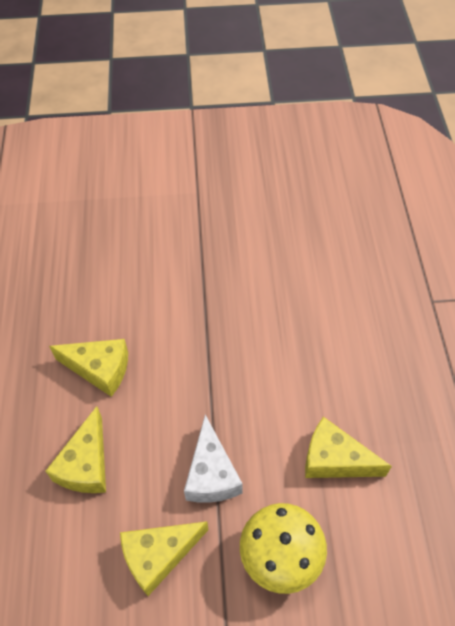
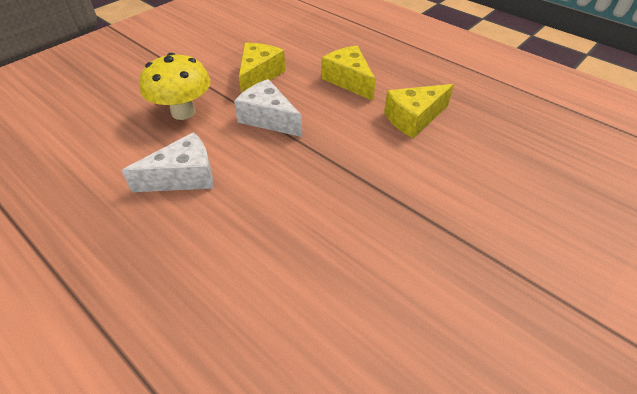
camera: 135 degrees right, 10 degrees down
yellow cheese [305,417,392,478] -> white cheese [121,132,213,192]

